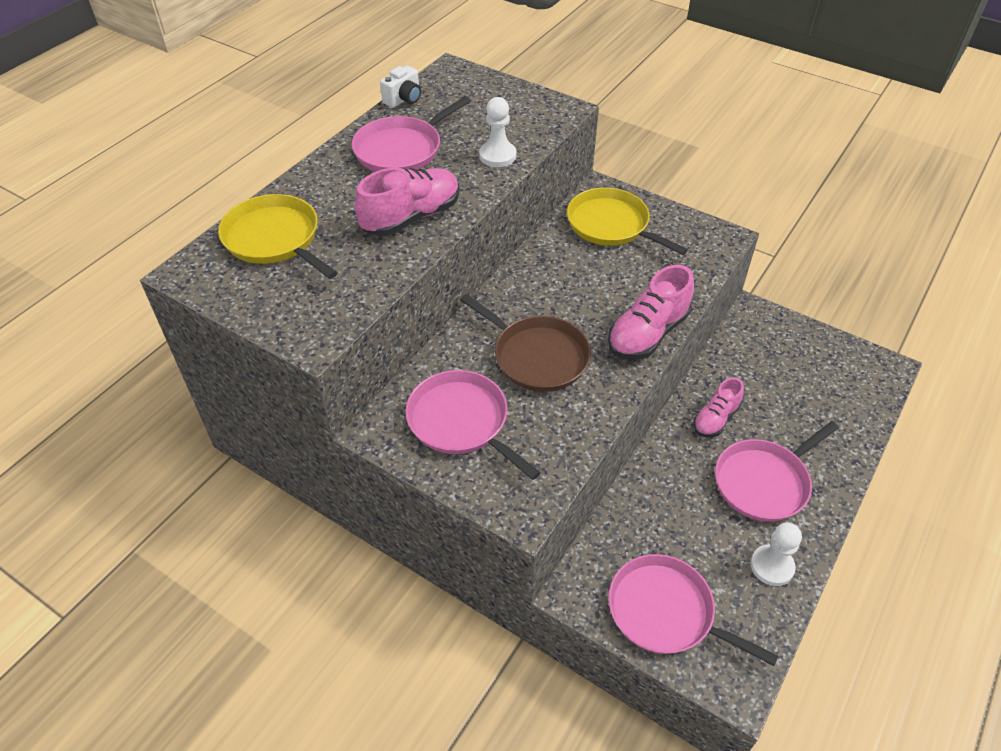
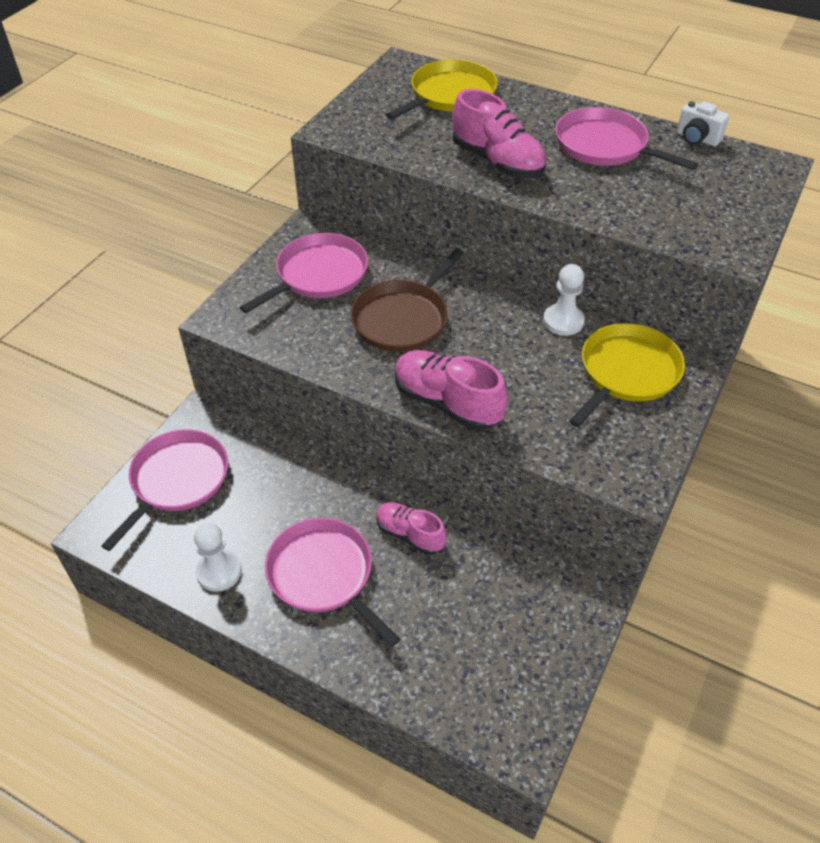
camera: 85 degrees right, 0 degrees up
white pawn [479,97,516,167] -> white pawn moved to [543,264,585,336]

